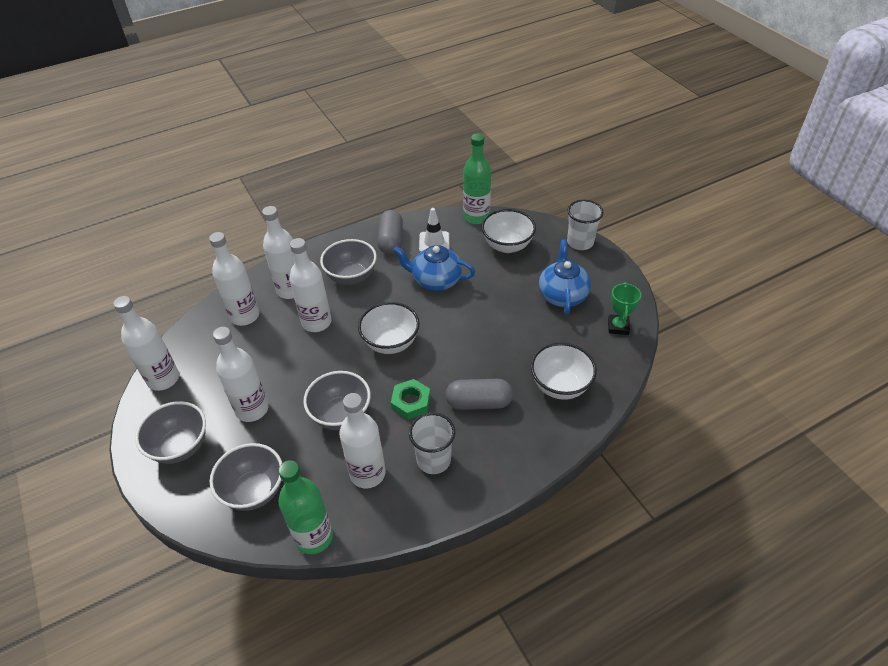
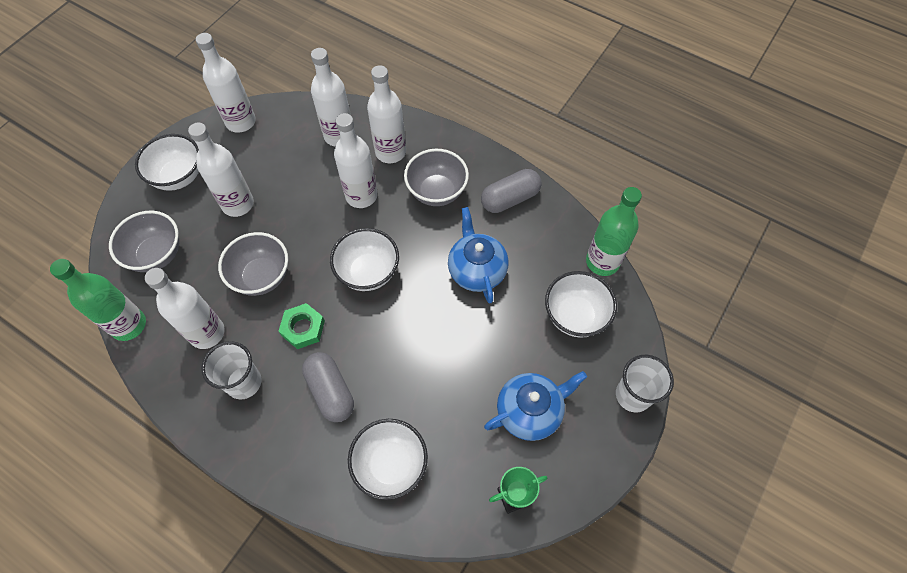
camera: 60 degrees right, 15 degrees up
grey bowl [135,401,206,464] -> white bowl [135,134,199,191]
white traffic cone [419,208,449,252] -> none

